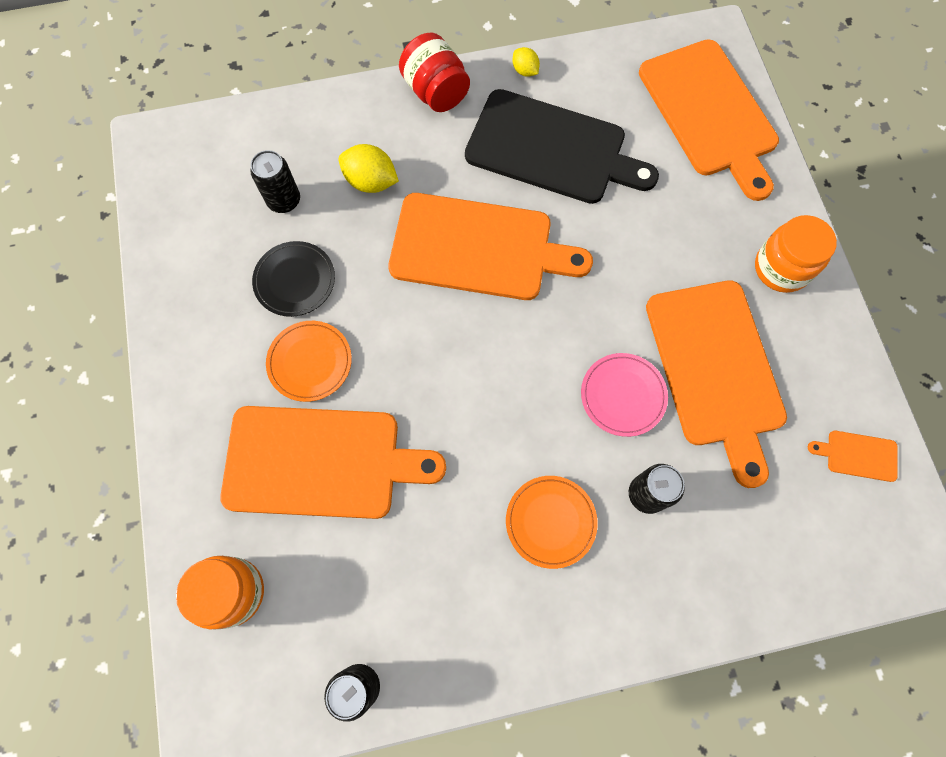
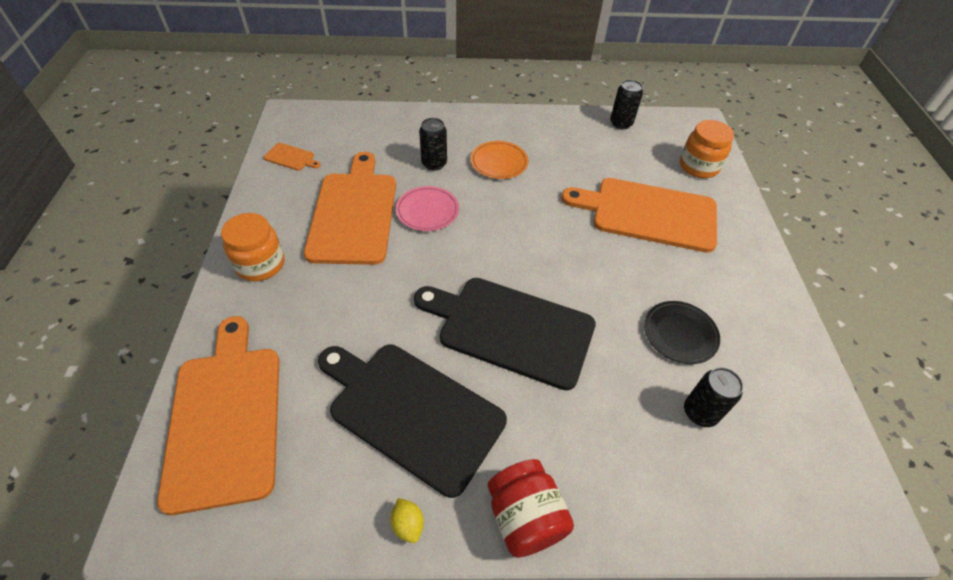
camera: 170 degrees left, 20 degrees down
orange plate [266,321,352,402] -> none
yellow lemon [338,144,399,193] -> none
orange cutting board [388,193,593,300] -> black cutting board [414,278,596,390]

